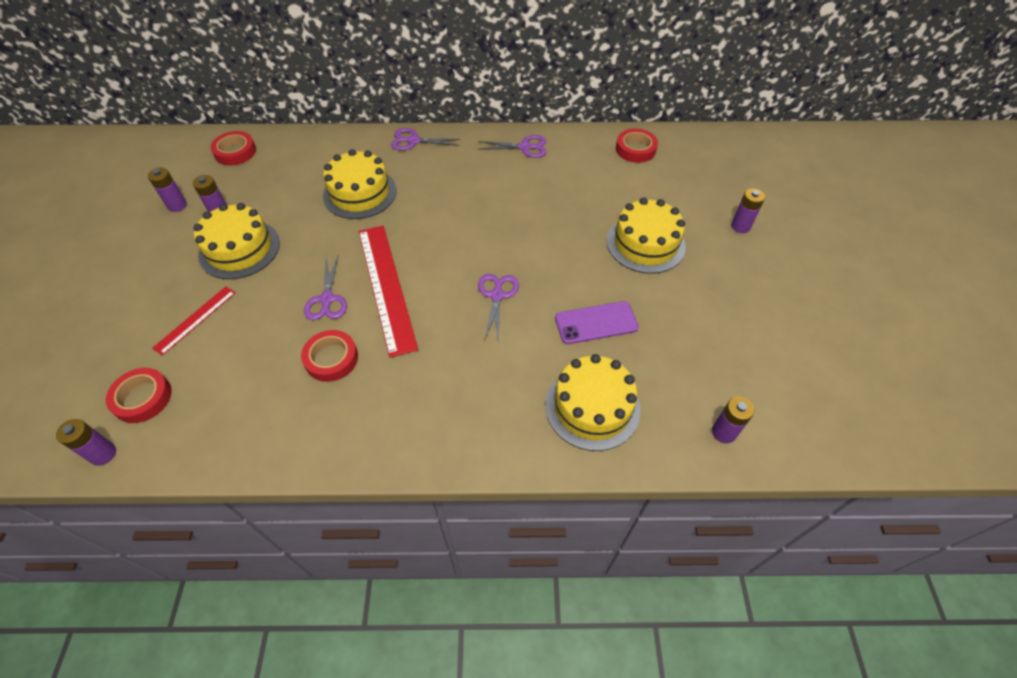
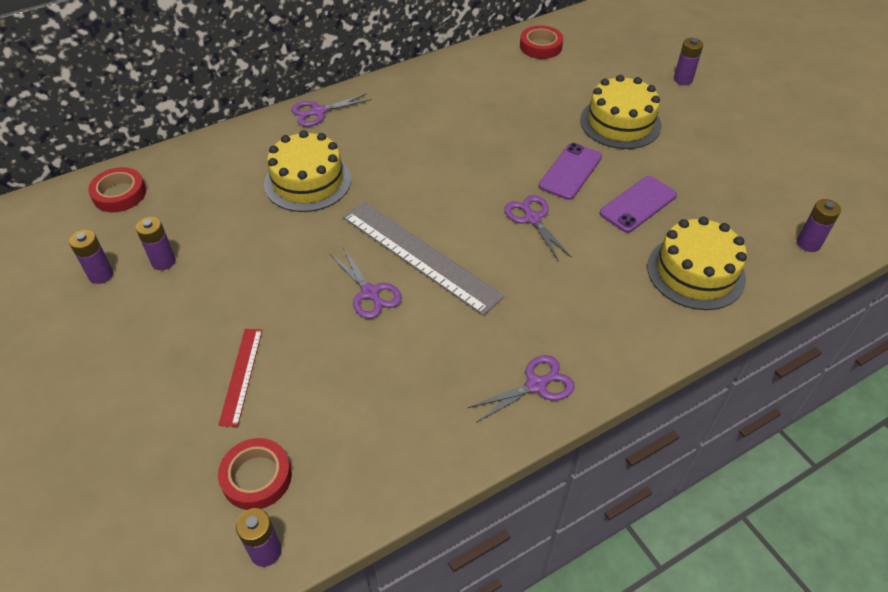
camera: 30 degrees left, 5 degrees down
yellow cake [194,203,280,279] -> none
red tape [301,330,358,382] -> none
red ruler [359,226,418,358] -> grey ruler [343,202,505,316]
purple scissors [478,135,547,158] -> purple scissors moved to [467,355,575,423]
none -> purple phone [539,143,602,200]

